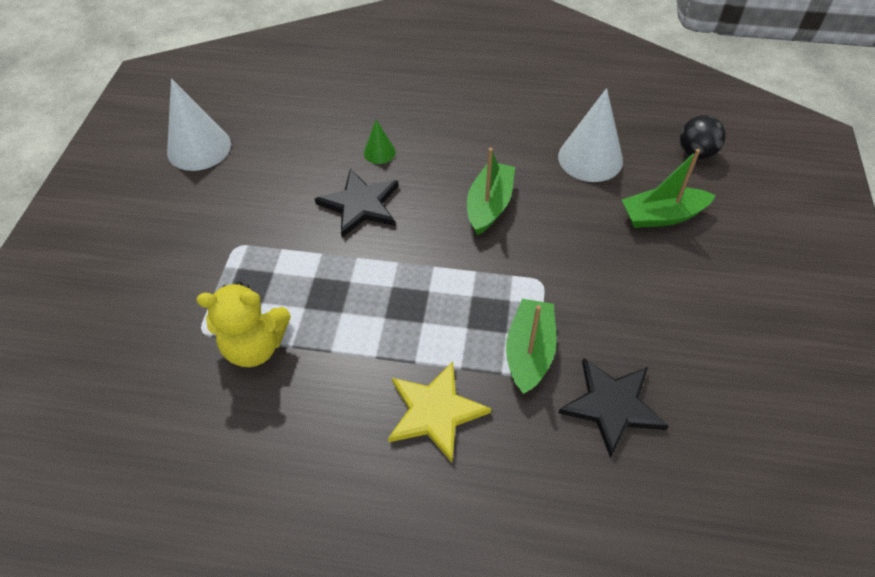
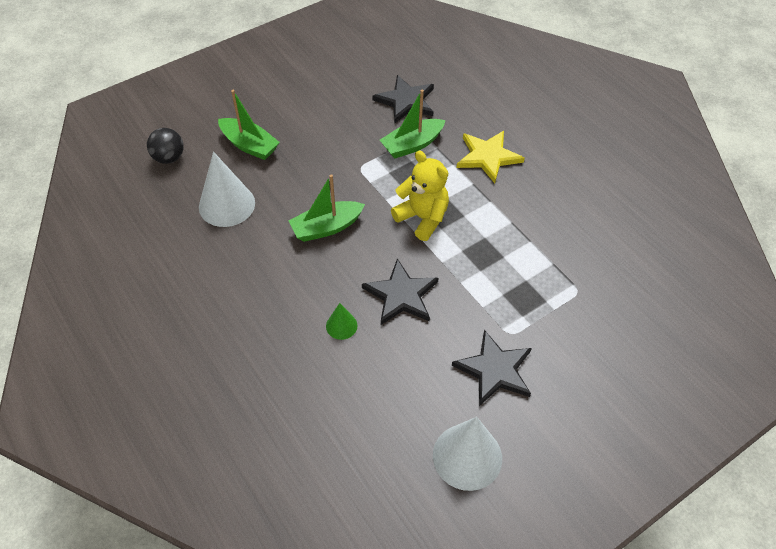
camera: 135 degrees left, 0 degrees up
yellow teddy bear [196,281,291,367] -> yellow teddy bear moved to [391,151,449,241]
none -> black star [452,330,532,406]

